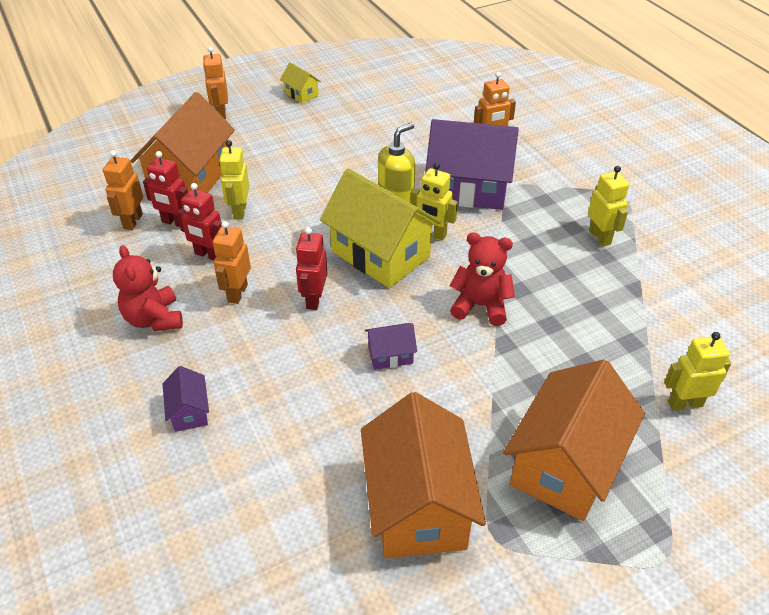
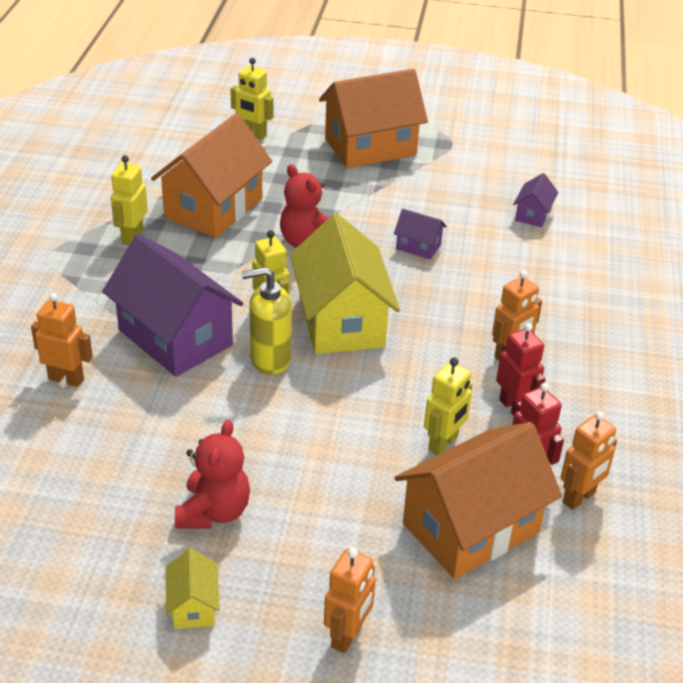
camera: 145 degrees left, 5 degrees down
red teddy bear [113,245,183,331] -> red teddy bear moved to [175,420,250,529]
purple house [163,366,209,432] -> purple house moved to [513,173,558,227]
red robot [296,227,328,310] -> none
orange house [361,392,486,558] -> orange house moved to [151,113,272,238]

